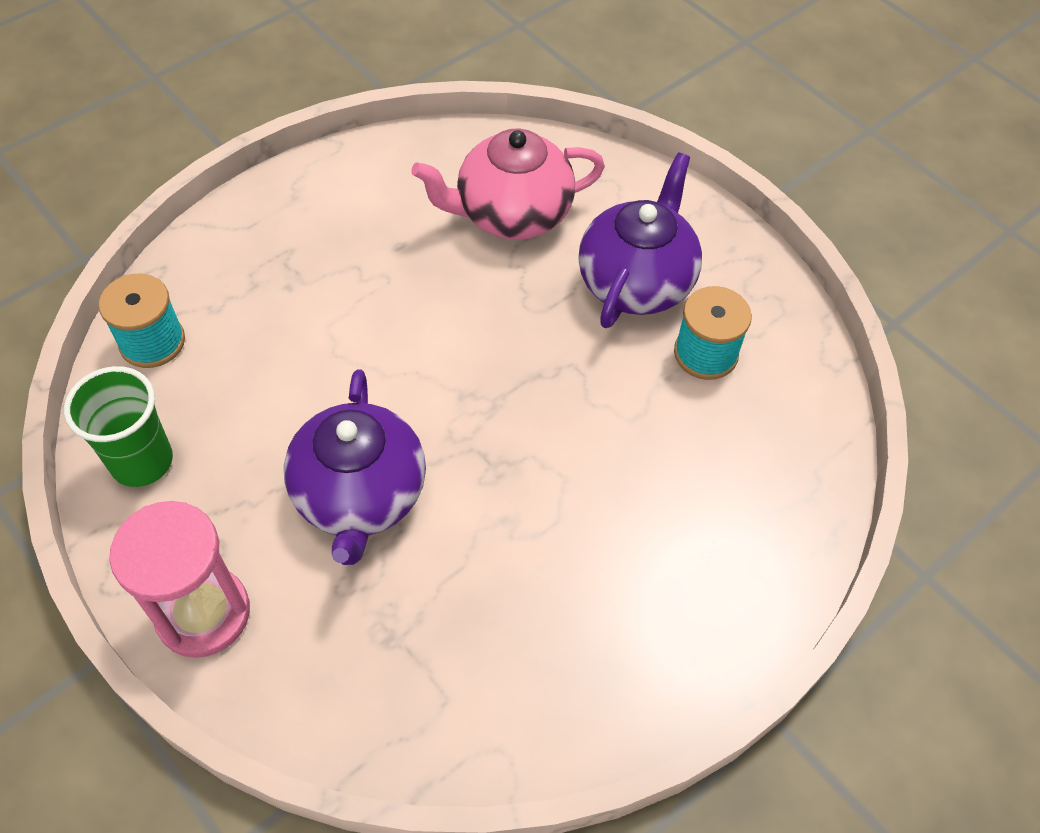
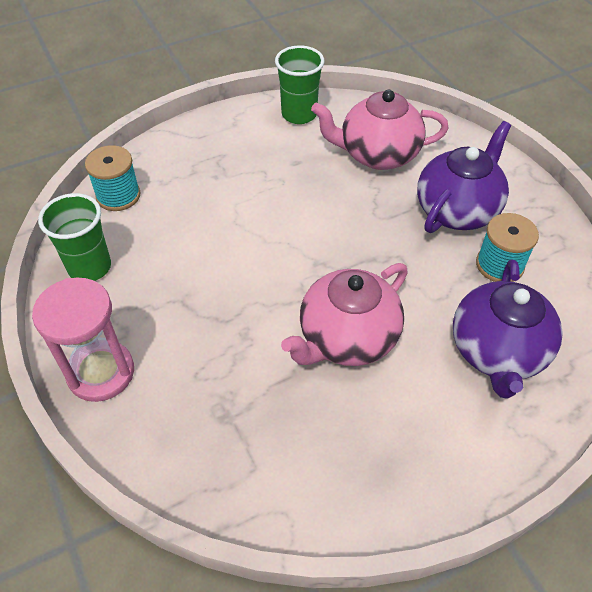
camera: 15 degrees right, 5 degrees down
purple teapot [284,369,426,565] -> purple teapot moved to [453,260,562,399]
none -> green cup [275,45,324,124]
none -> pink teapot [281,263,408,366]

